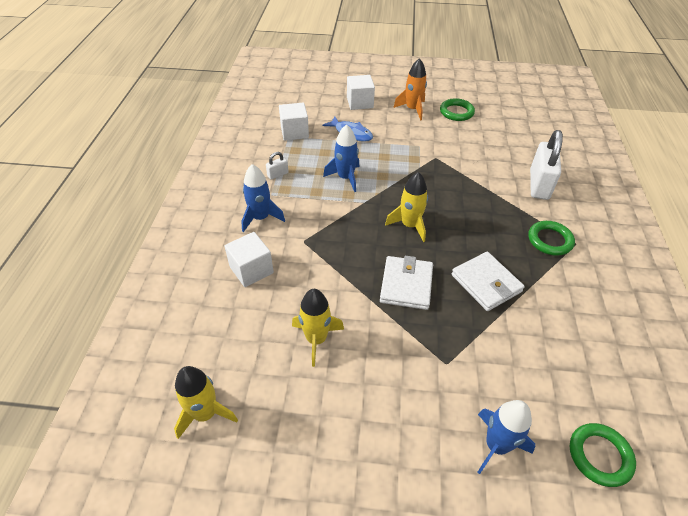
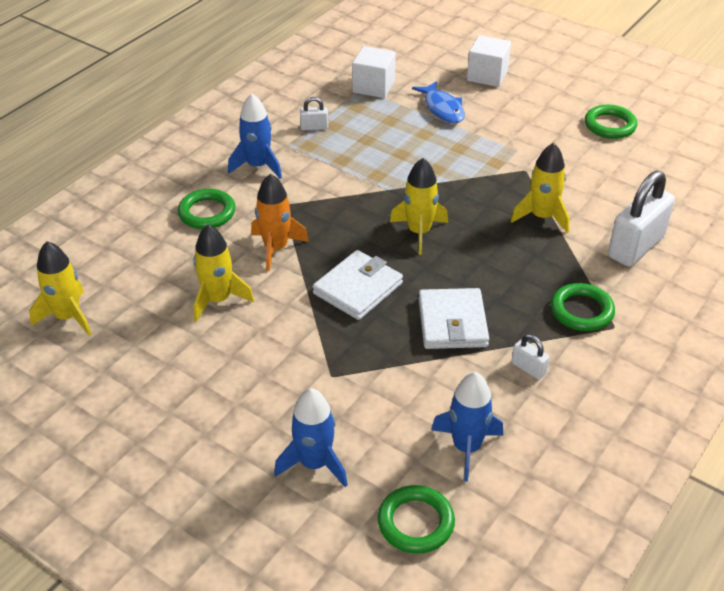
camera: 30 degrees right, 5 degrees down
white cube [224,232,274,287] -> green ring [178,189,235,229]
blue rocket [323,124,359,192] -> blue rocket moved to [431,372,503,482]
orange rocket [393,58,427,120] -> orange rocket moved to [251,173,309,271]
none -> yellow rocket [511,143,570,233]
none -> white padlock [512,334,549,380]

